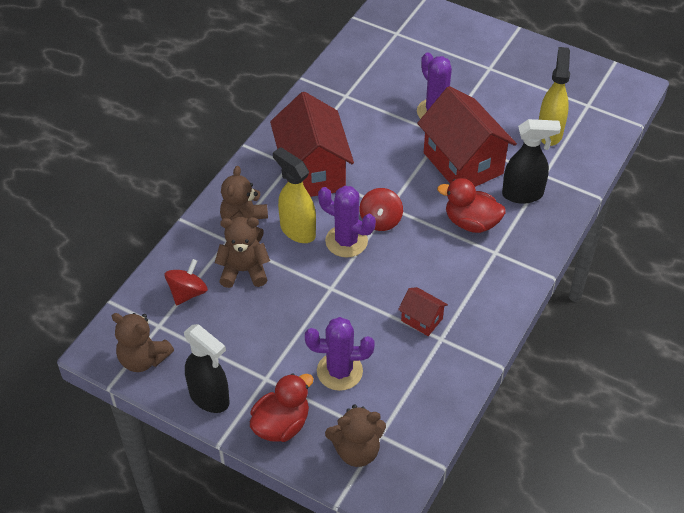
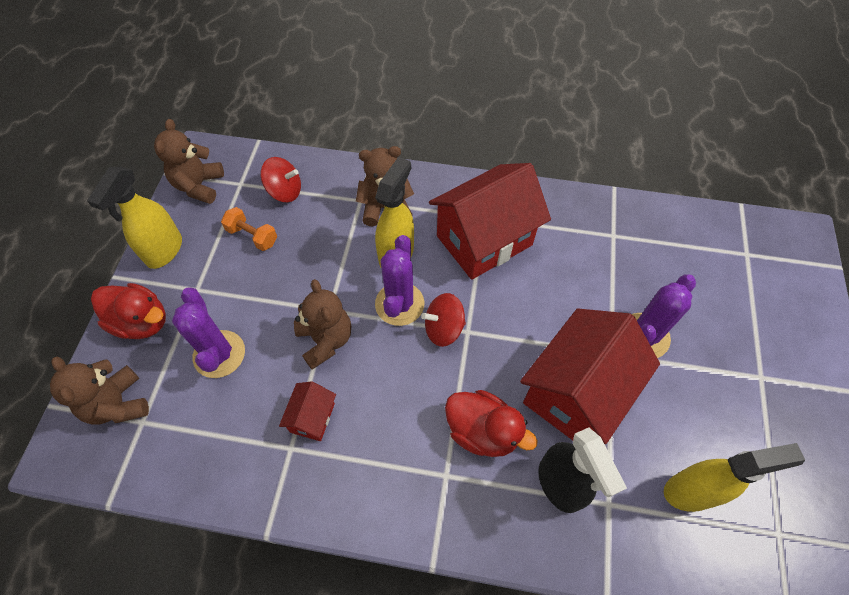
camera: 70 degrees right, 10 degrees up
black spray bottle [184,324,229,413] -> yellow spray bottle [87,167,182,269]
brown teddy bear [215,217,270,288] -> brown teddy bear moved to [294,279,351,369]
red duck [437,178,506,233] -> red duck turned 120 degrees clockwise [445,390,538,457]
none -> orange dumbbell [221,207,277,251]

